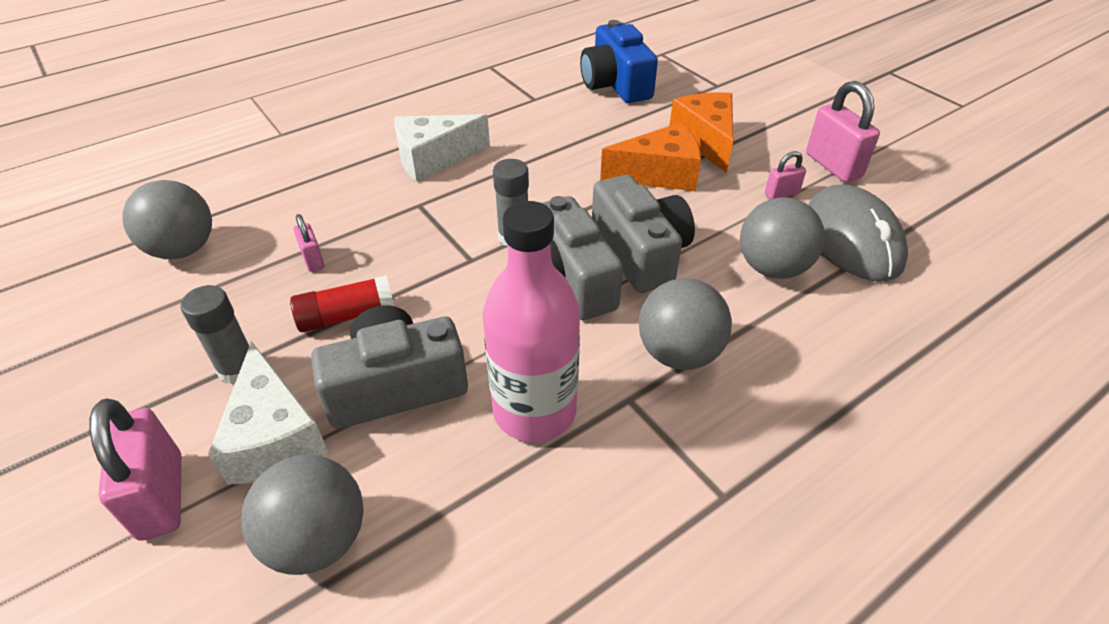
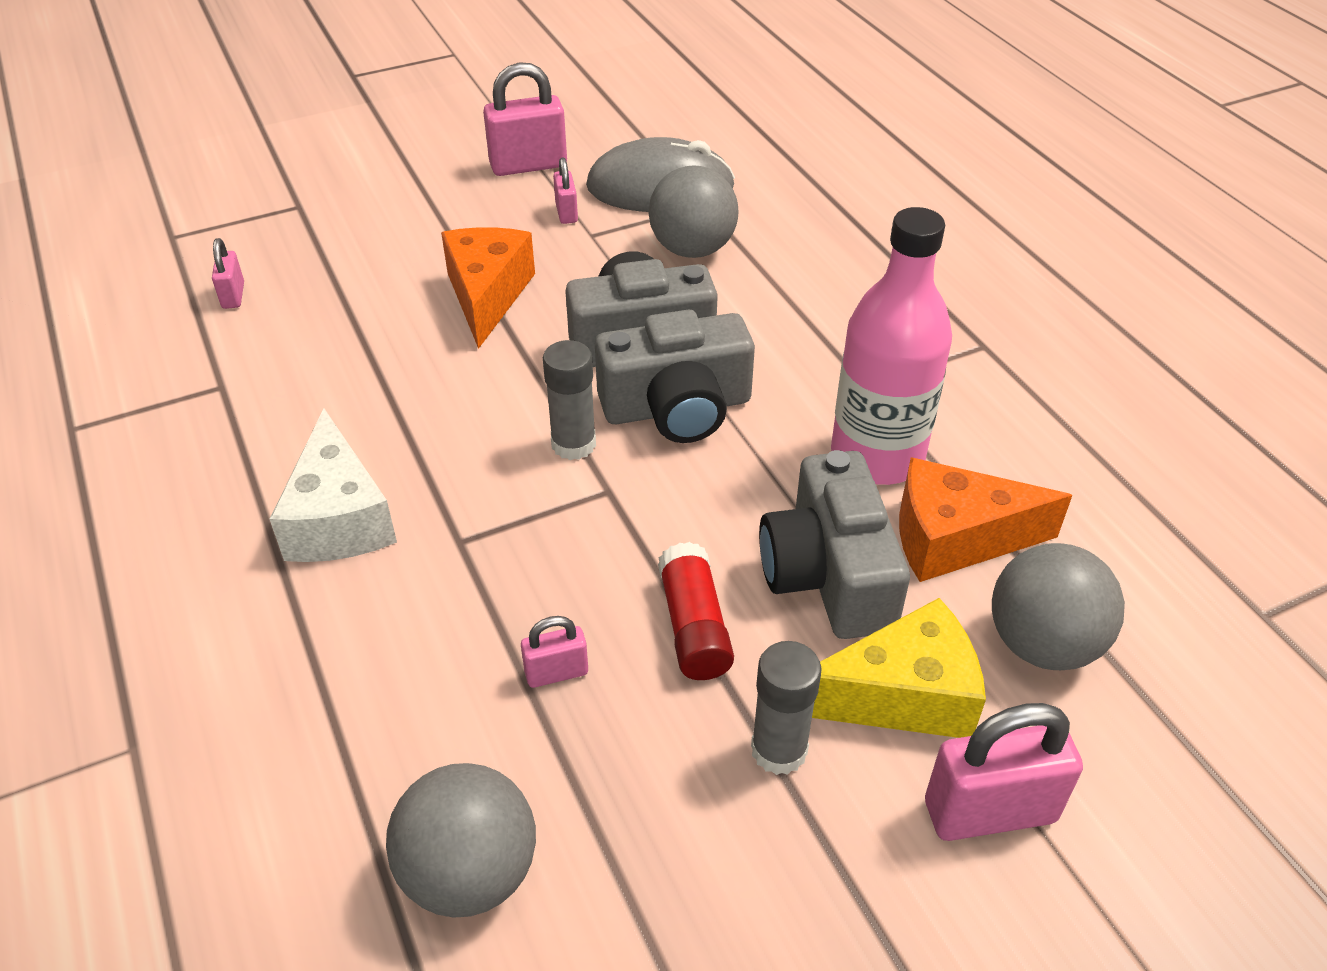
camera: 80 degrees left, 0 degrees up
white cheese [208,341,329,485] -> yellow cheese [812,598,986,738]
blue camera [580,20,658,103] -> pink padlock [212,238,244,309]
grey ball [639,278,732,370] -> none
orange cheese [669,92,733,173] -> orange cheese moved to [899,457,1072,582]

